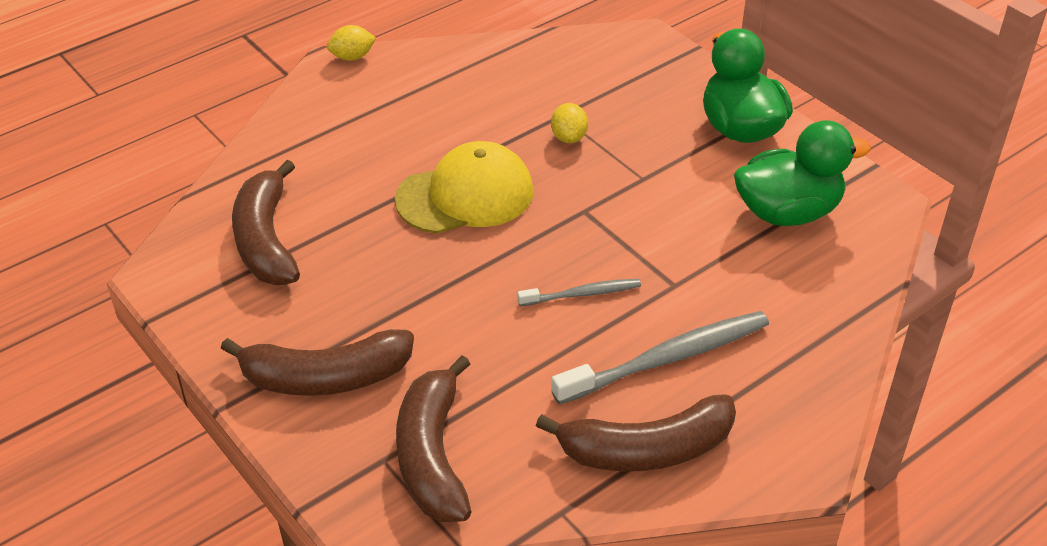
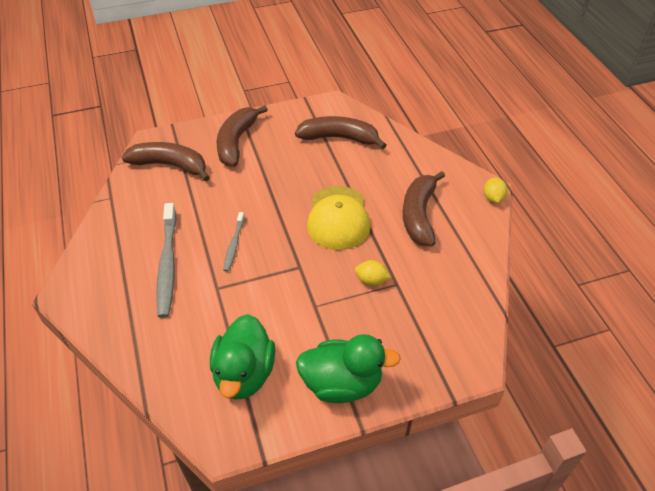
camera: 110 degrees right, 5 degrees up
brown banana [536,394,736,471] -> brown banana moved to [403,171,445,246]

